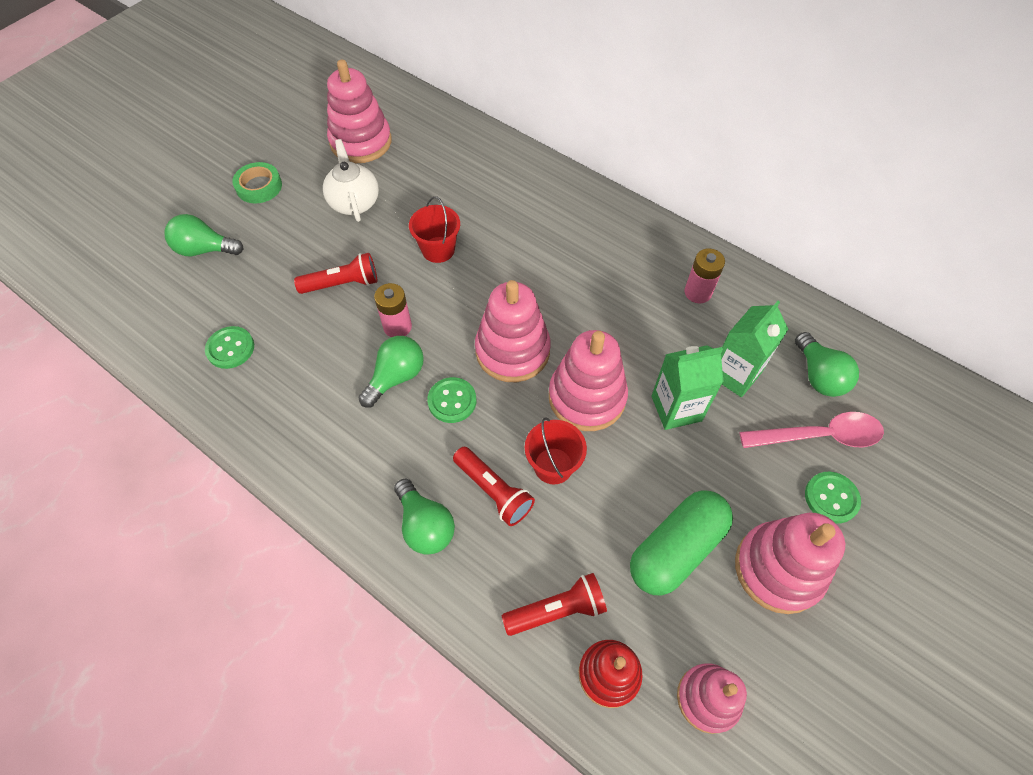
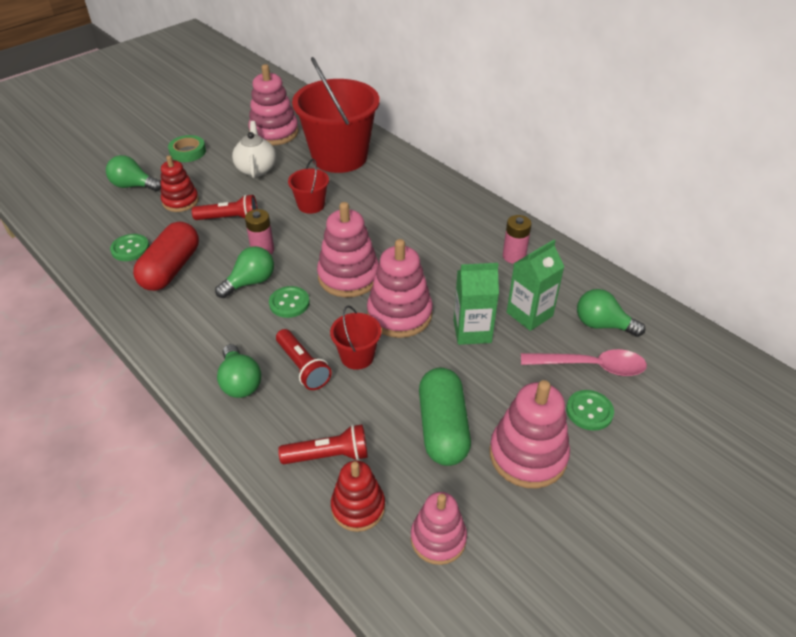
camera: 10 degrees right, 15 degrees down
green capsule [630,491,733,596] -> green capsule turned 60 degrees counterclockwise [419,368,471,466]
green light bulb [795,332,859,397] -> green light bulb turned 120 degrees clockwise [577,289,645,337]
none -> red capsule [133,222,199,291]
none -> red stacking toy [161,155,199,212]
none -> red bucket [292,57,380,173]

